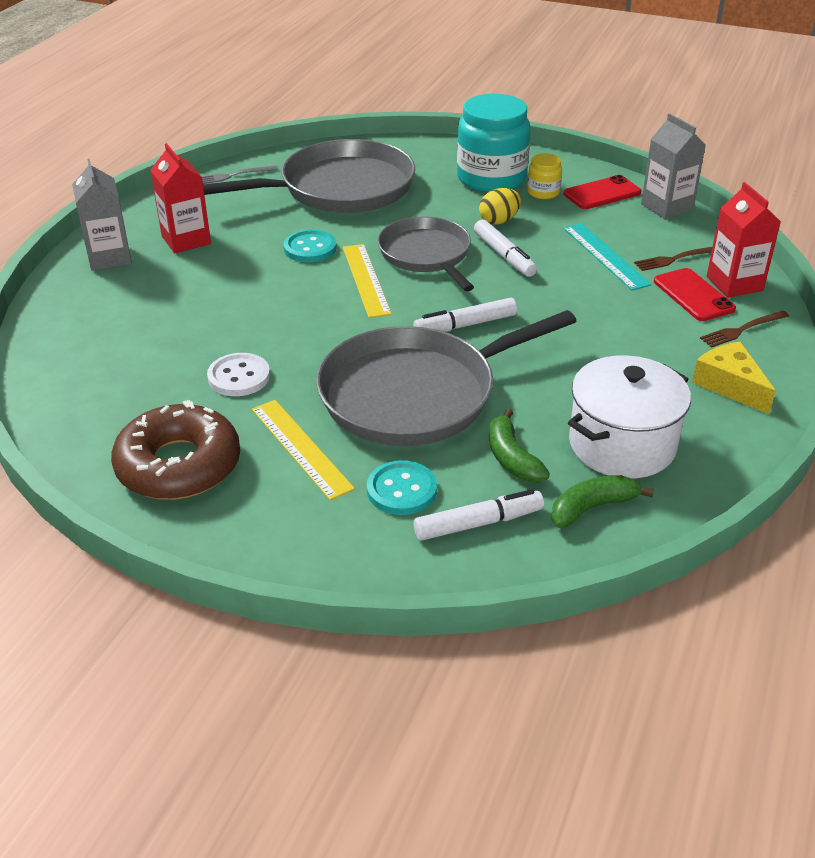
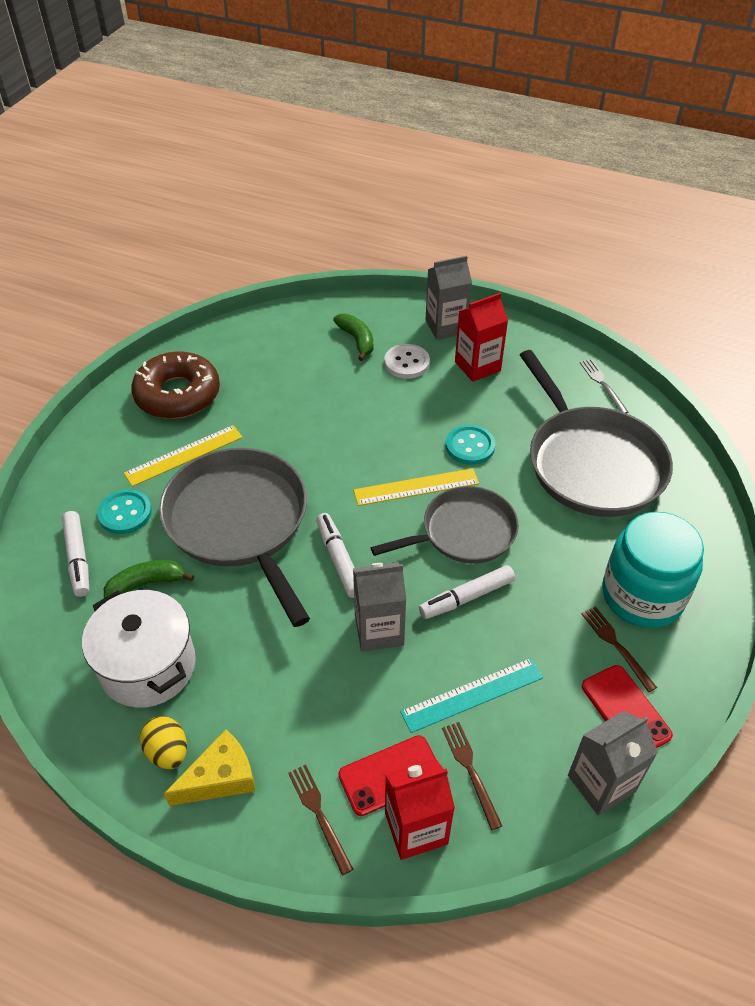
camera: 90 degrees right, 10 degrees up
white button [207,353,270,396] -> white button moved to [384,344,430,379]
yellow egg [479,188,521,225] -> yellow egg moved to [140,716,187,769]
yellow jar [527,153,562,199] -> brown fork [581,606,657,692]
green banana [551,475,654,528] -> green banana moved to [333,314,373,361]
none -> grey carton [353,563,406,652]

